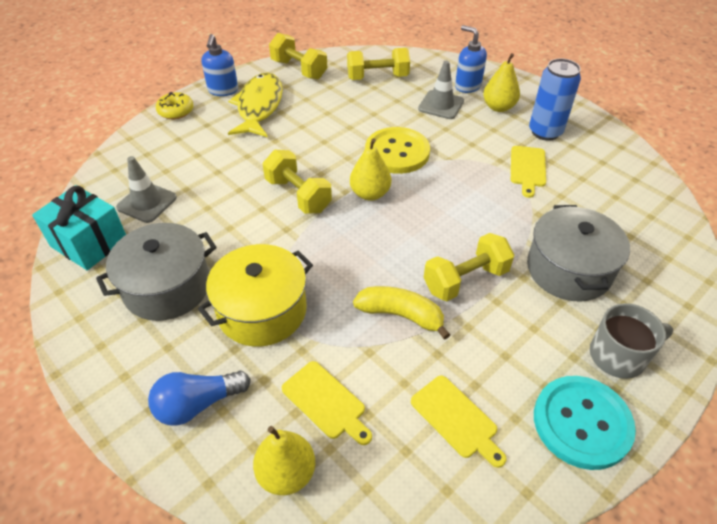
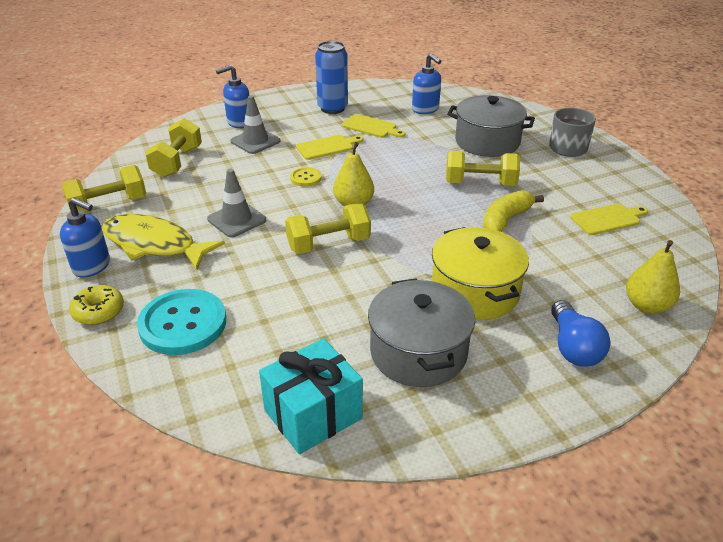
camera: 70 degrees left, 10 degrees down
grey traffic cone [116,156,177,223] -> grey traffic cone moved to [207,169,266,238]
yellow cutting board [282,361,372,445] -> yellow cutting board moved to [296,135,364,160]
yellow button [365,127,430,174] -> yellow button [290,167,322,187], size x0.48
yellow dumbbell [424,233,514,301] -> yellow dumbbell turned 75 degrees counterclockwise [446,151,520,186]
yellow pear [483,53,520,112] -> none
turquoise button [534,376,636,470] -> turquoise button moved to [137,289,226,355]
none -> blue soap dispenser [412,53,441,114]

